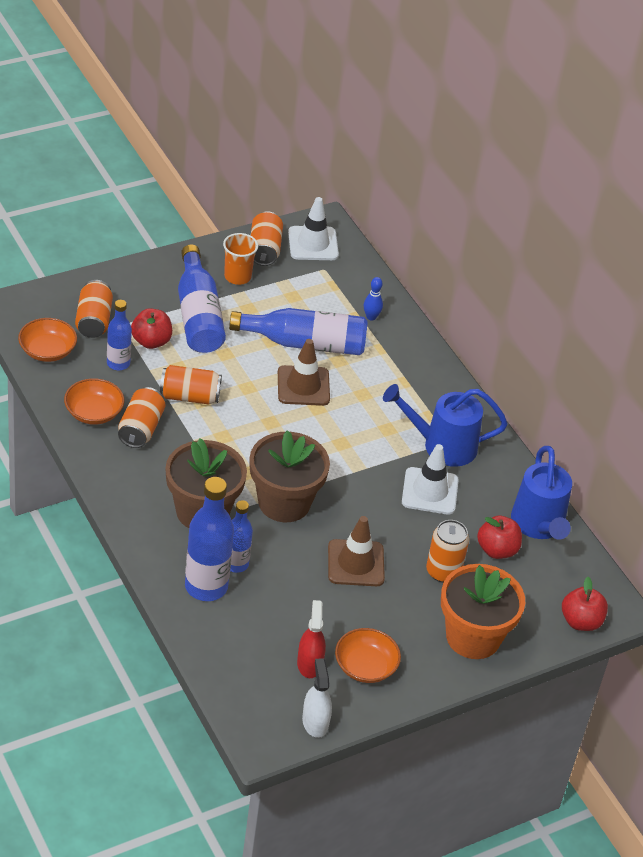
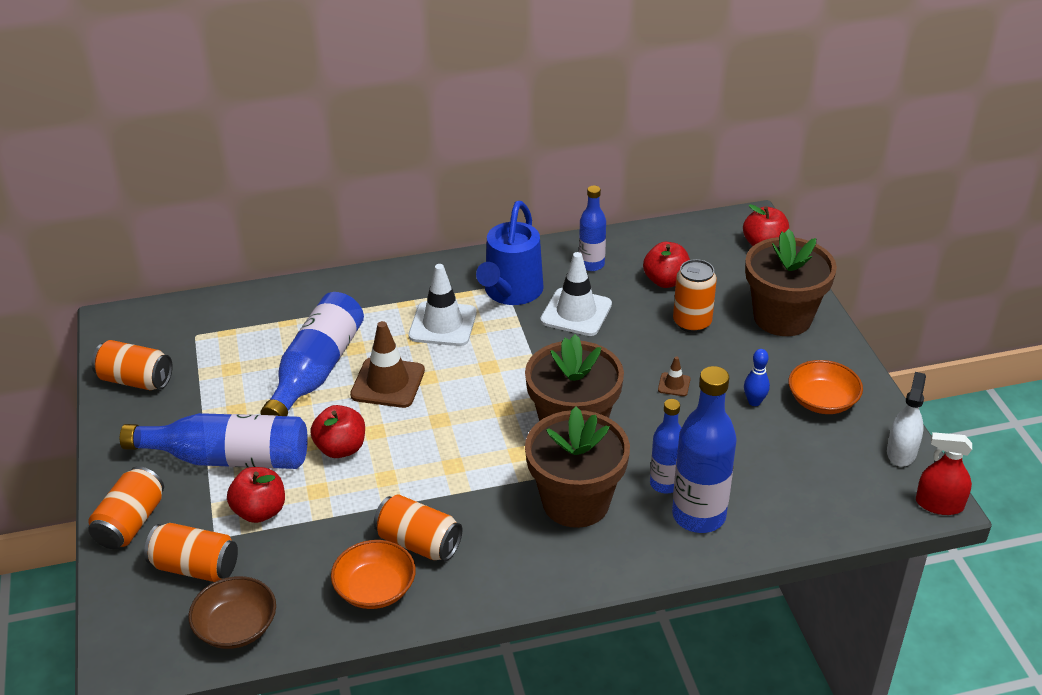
camera: 70 degrees left, 5 degrees down
orange bowl [18,318,77,362] -> brown bowl [188,576,276,649]
blue bottle [107,300,132,371] -> blue bottle moved to [579,185,606,271]
orange can [160,365,222,405] -> orange can moved to [88,466,164,549]
orange cup [223,233,258,285] -> none
white traffic cone [288,197,339,260] -> white traffic cone moved to [409,264,477,346]
red spray bottle [297,600,326,678] -> red spray bottle moved to [916,432,972,515]
white spray bottle [302,658,332,738] -> white spray bottle turned 105 degrees clockwise [887,372,926,467]
brown traffic cone [328,516,385,586] -> brown traffic cone [658,356,690,396], size x0.47
blue bowling pin [364,277,383,321] -> blue bowling pin moved to [744,349,770,406]
orange flower pot [441,564,525,659] -> brown flower pot [745,229,837,336]
blue watering can [511,446,572,540] -> none
none -> red apple [310,405,365,458]

